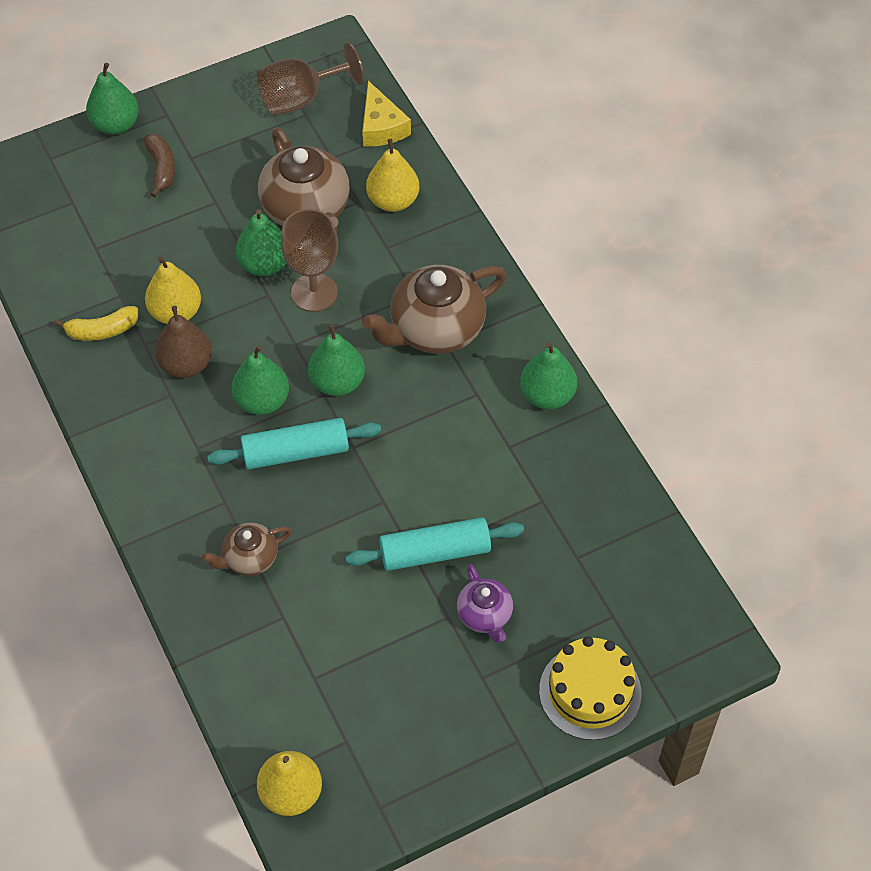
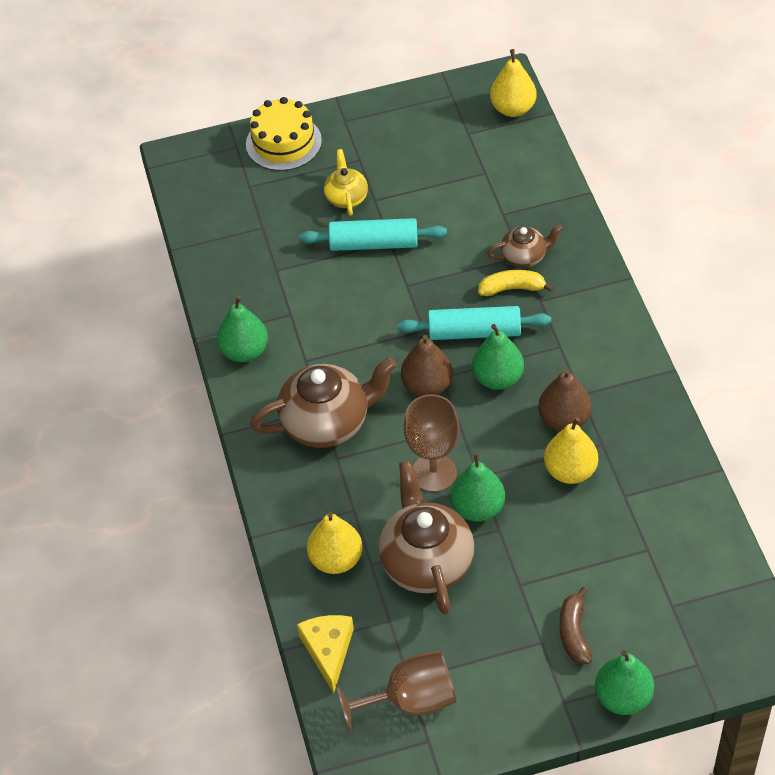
camera: 165 degrees left, 5 degrees down
yellow banana [55,306,138,341] -> yellow banana moved to [478,270,554,296]
green pear [308,324,365,396] -> brown pear [401,335,453,396]
purple teapot [457,564,513,643] -> yellow teapot [324,149,368,216]

